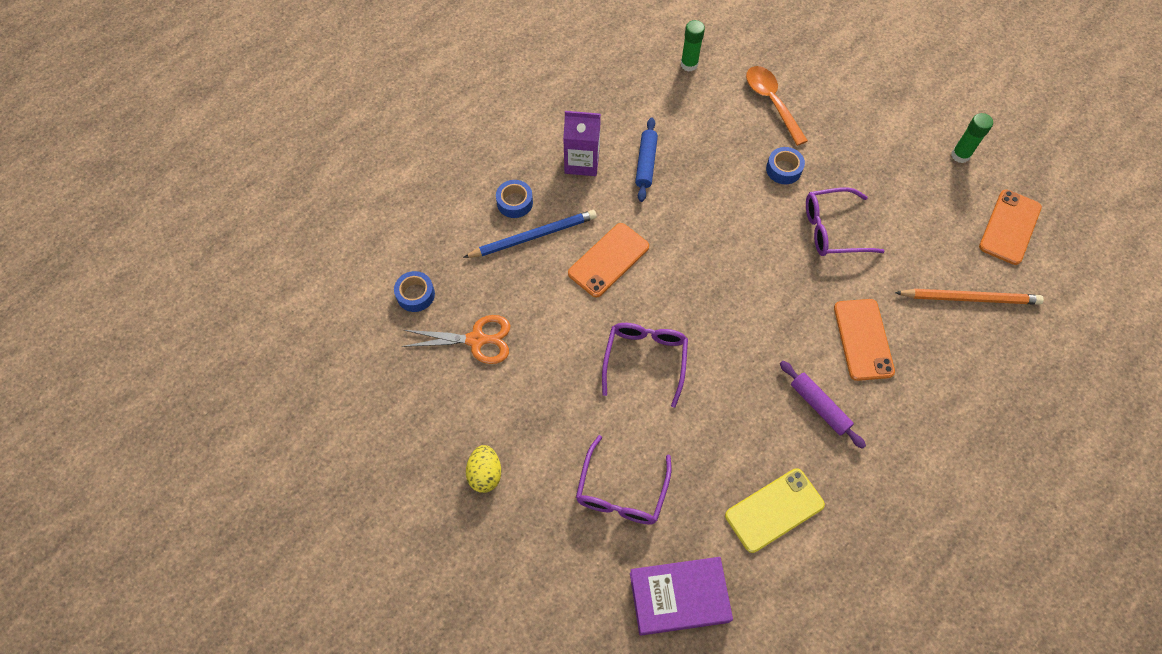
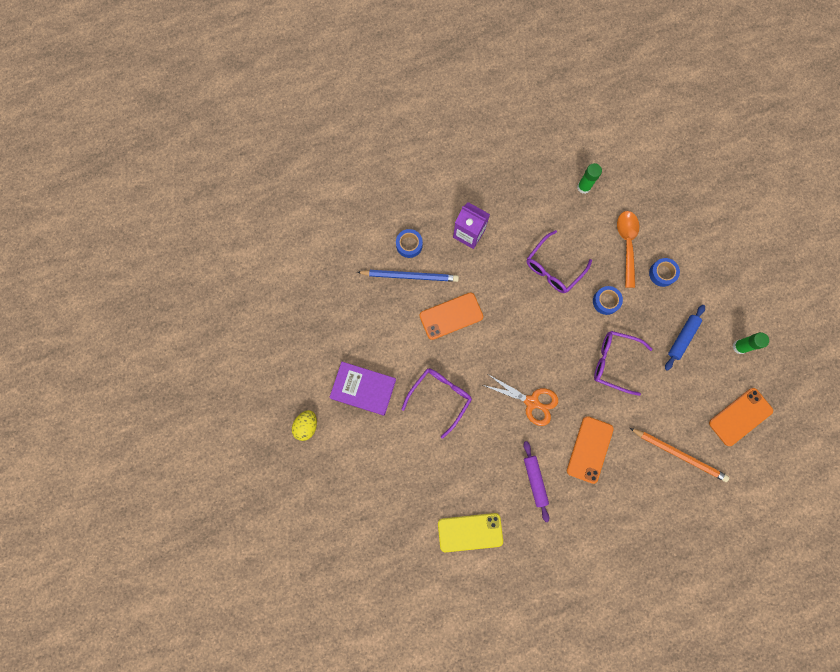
camera: 25 degrees right, 15 degrees up
blue tape [394,271,435,312] -> blue tape moved to [649,258,680,287]
orange scissors [402,315,510,364] -> orange scissors moved to [483,375,558,426]
purple glasses [576,435,672,525] -> purple glasses moved to [526,230,592,293]
purple book [630,557,733,636] -> purple book moved to [329,362,396,416]
blue rolling pin [635,118,658,202] -> blue rolling pin moved to [665,305,705,371]

